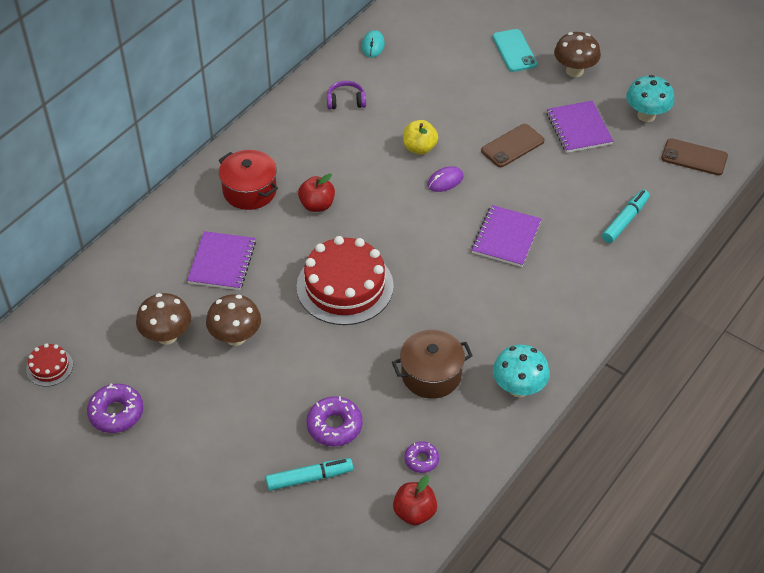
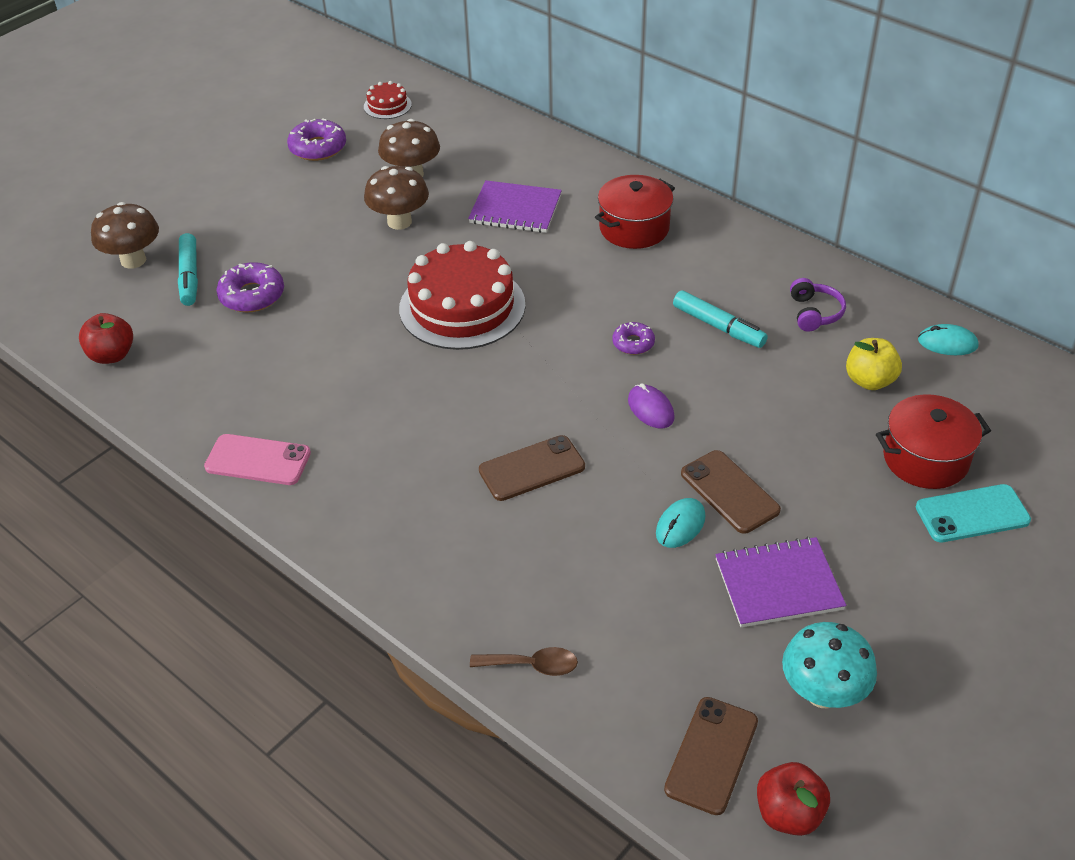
camera: 95 degrees right, 5 degrees down
red apple [298,173,335,212] -> red apple moved to [757,762,830,836]
brown pot [392,330,473,399] -> none
yellow apple [403,120,438,154] -> yellow apple moved to [846,338,902,390]
purple donut [405,441,439,473] -> purple donut moved to [612,322,655,355]
purple notebook [472,205,541,267] -> brown phone [479,435,585,501]
turquoise mushroom [493,345,550,397] -> pink phone [204,434,311,485]
brown mushroom [554,32,601,77] -> brown mushroom moved to [91,202,159,269]
turquoise marker [602,190,650,243] -> turquoise marker moved to [673,290,768,348]
none -> brown spoon [470,647,578,676]
none -> turquoise mouse [656,498,706,548]
none -> red pot [876,394,991,489]

